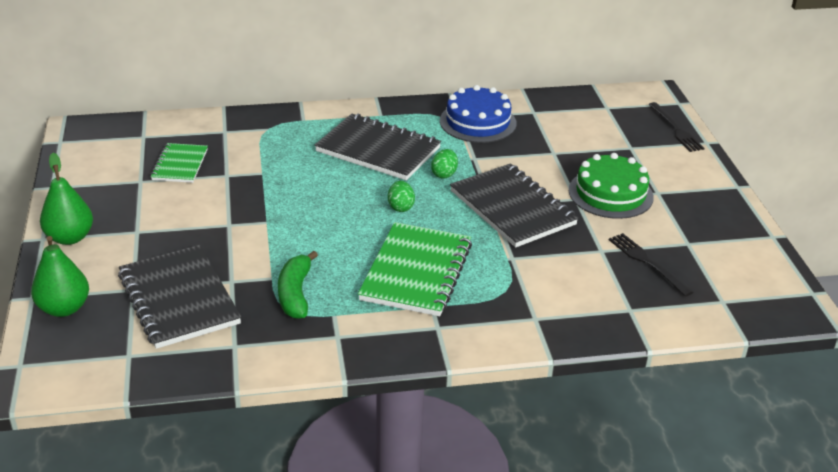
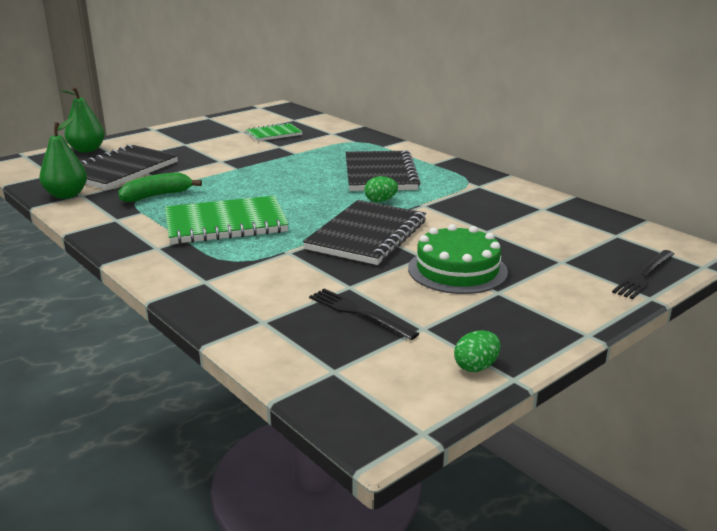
camera: 60 degrees right, 10 degrees down
green pear [40,153,93,245] -> green pear moved to [39,117,87,199]
green egg [388,181,415,212] -> green egg moved to [454,330,501,372]
blue cake [440,85,517,143] -> none
black fork [609,233,693,297] -> black fork turned 75 degrees counterclockwise [309,289,419,340]

